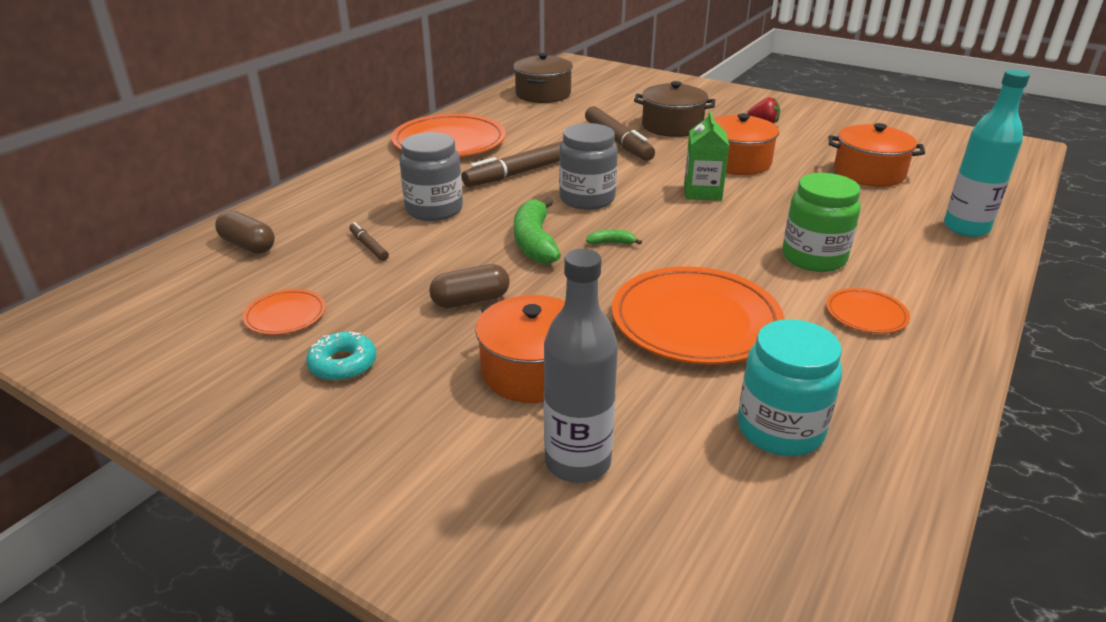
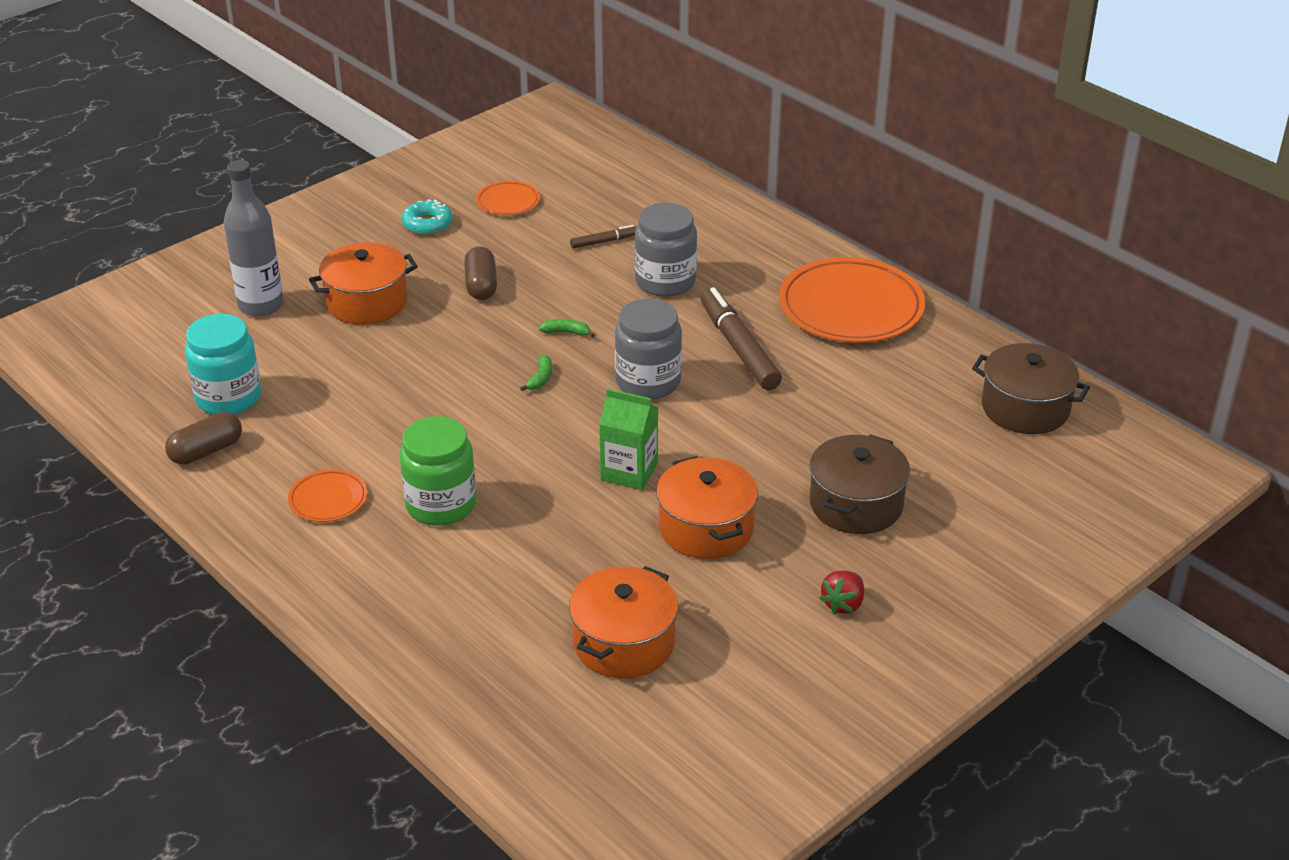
camera: 105 degrees right, 5 degrees up
brown capsule [215,211,275,254] -> brown capsule moved to [165,412,242,465]
green banana [514,197,561,264] -> green banana [539,319,594,338], size x0.45
brown marker [585,106,655,161] -> none
orange plate [612,266,785,365] -> none
turquoise bottle [944,69,1030,237] -> none

